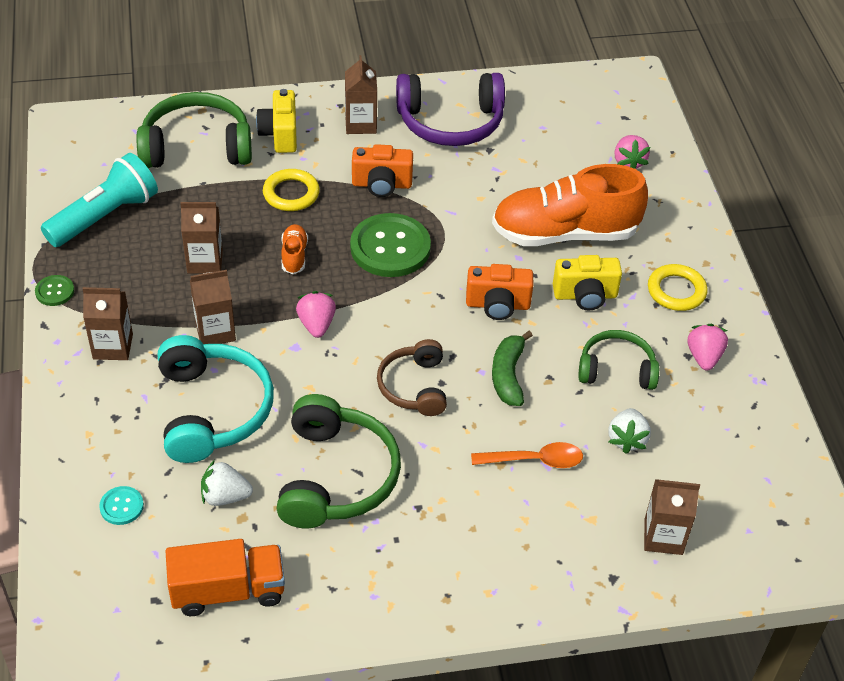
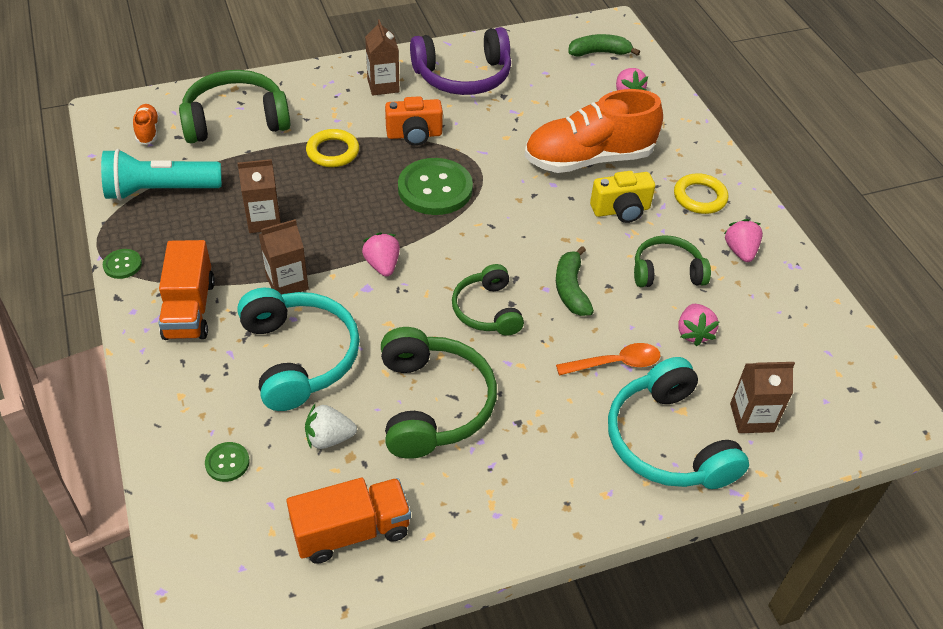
camera: 10 degrees left, 0 degrees up
turquoise flashlight [41,153,158,247] -> turquoise flashlight turned 135 degrees counterclockwise [101,149,222,201]
brown carton [83,287,133,360] -> orange truck [158,240,215,340]
turquoise button [99,486,144,525] -> green button [205,442,250,482]
yellow camera [256,89,297,153] -> none
orange shoe [281,224,308,274] -> orange shoe moved to [133,104,159,145]
brown headphones [377,339,447,416] -> green headphones [452,264,524,336]
orange camera [466,264,533,320] -> none
white strawberry [608,408,651,454] -> pink strawberry [678,304,719,346]
none -> green banana [568,34,640,56]
none -> turquoise headphones [608,357,749,489]

